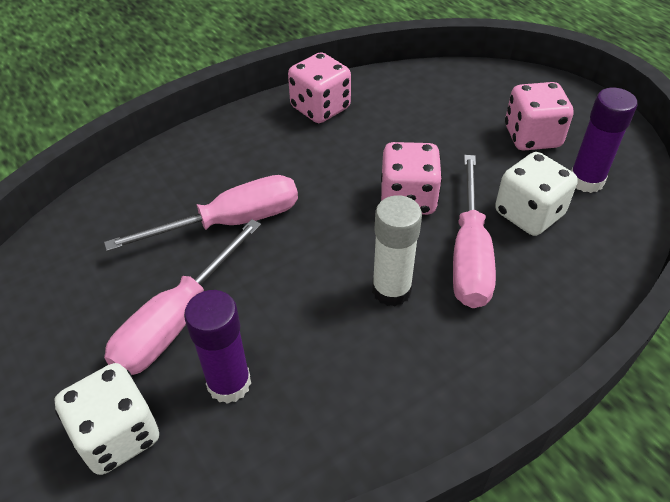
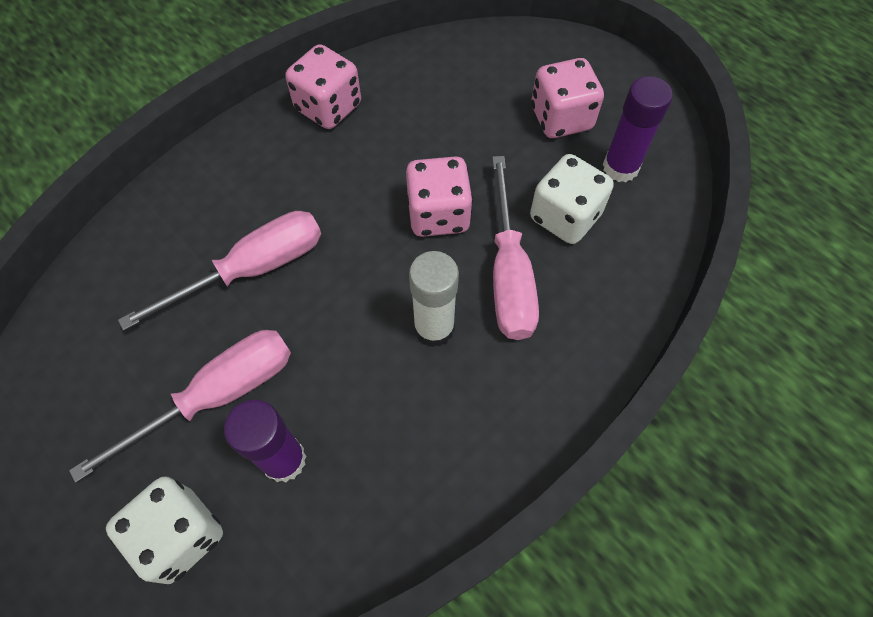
camera: 10 degrees left, 15 degrees up
pink screwdriver [104,219,261,375] -> pink screwdriver turned 150 degrees counterclockwise [69,330,291,483]

